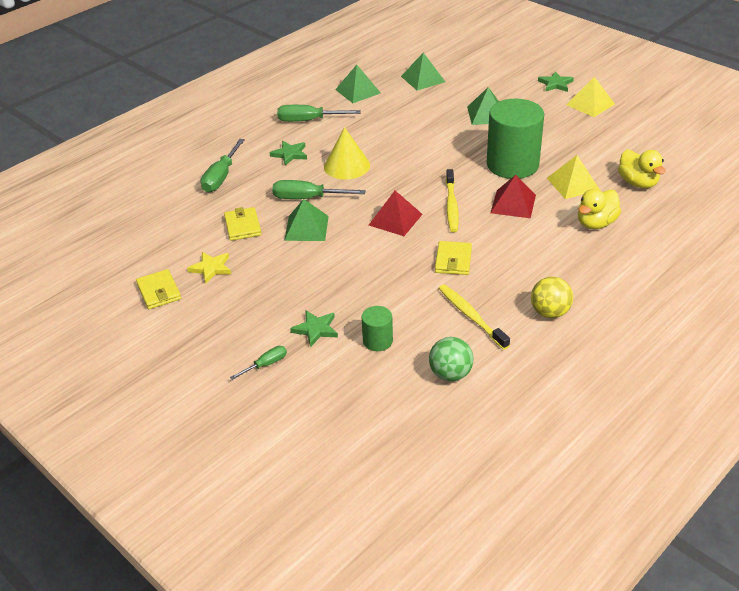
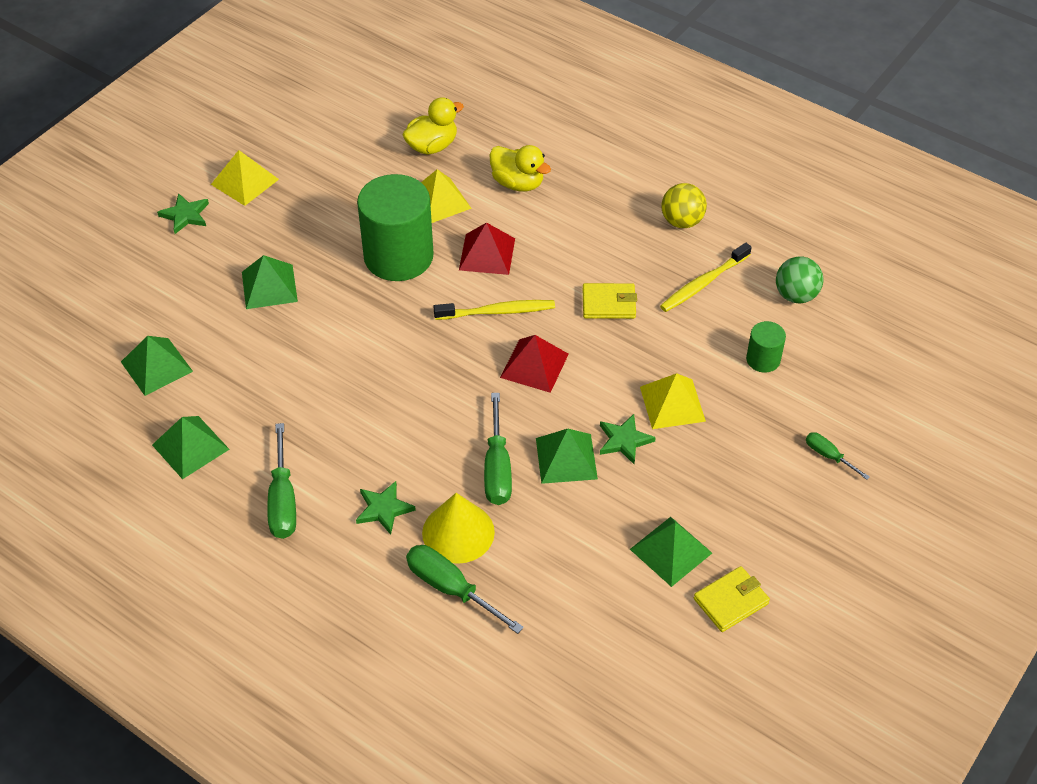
camera: 100 degrees left, 10 degrees up
yellow star [187,252,231,283] -> green pyramid [630,517,712,587]
green screwdriver [201,139,245,192] -> green screwdriver turned 150 degrees counterclockwise [406,545,524,634]
yellow wallet [224,207,261,241] -> none
green star [290,310,338,347] -> green star moved to [600,414,656,464]
yellow cone [324,127,370,179] -> yellow cone moved to [422,493,495,564]
none -> yellow pyramid [640,373,706,429]

